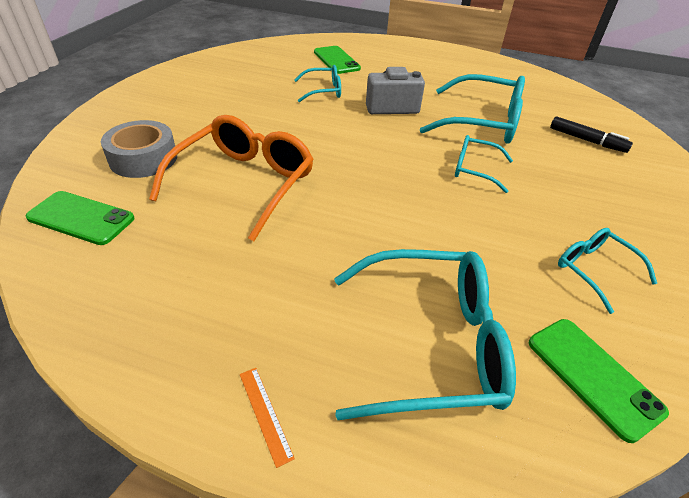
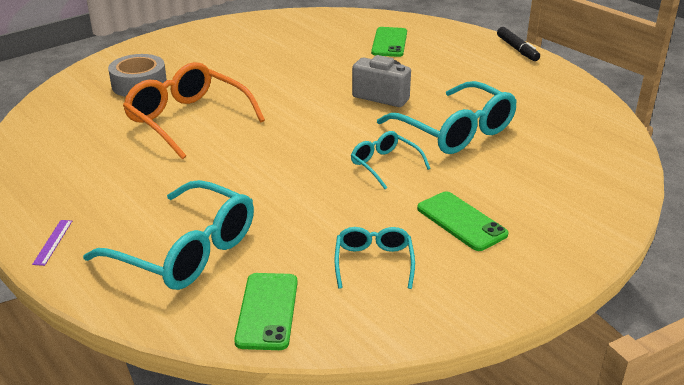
camera: 35 degrees right, 10 degrees down
green phone [26,191,134,245] -> green phone moved to [417,191,508,251]
orange glasses [149,115,314,241] -> orange glasses turned 105 degrees counterclockwise [123,62,265,159]
orange ruler [240,368,295,468] -> purple ruler [32,220,72,266]
turquoise glasses [294,65,341,102] -> none
black marker [550,116,633,153] -> black marker moved to [497,27,540,61]

